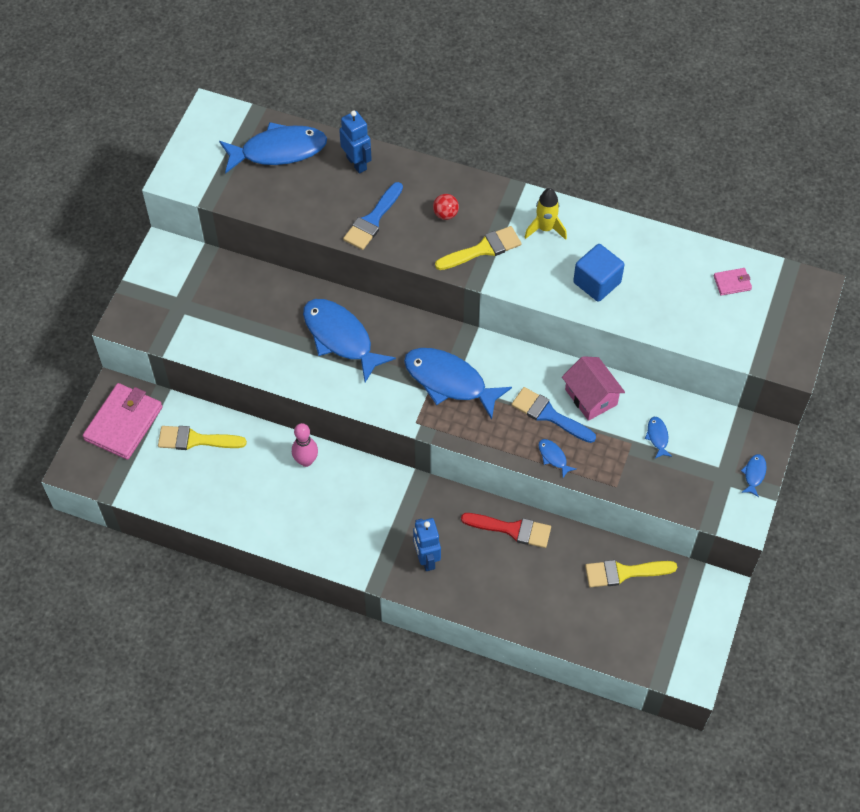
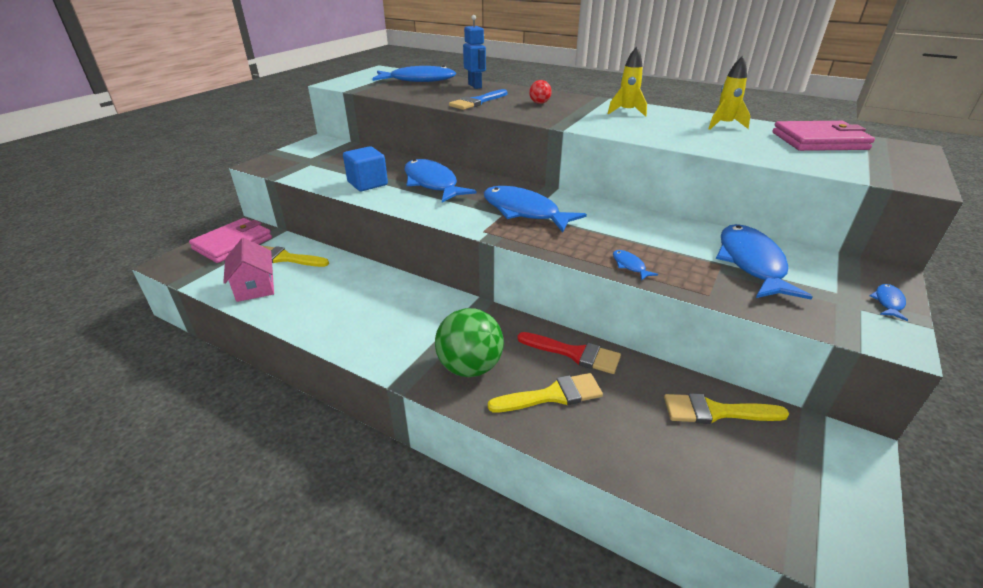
camera: 10 degrees right, 25 degrees down
pink bowling pin [292,423,318,467] -> none
blue robot [413,518,441,571] -> green ball [435,308,504,377]
yellow brush [435,226,522,270] -> yellow brush moved to [488,373,603,412]
blue brush [511,387,596,443] -> none
pink house [562,356,625,421] -> pink house moved to [223,238,274,302]
blue cube [573,244,625,302] -> blue cube moved to [343,146,388,191]
blue fish [645,417,672,458] -> blue fish [716,224,813,299], size x2.42
pink wallet [714,268,752,296] -> pink wallet [772,121,875,151], size x2.18
none -> yellow rocket [709,56,751,130]

